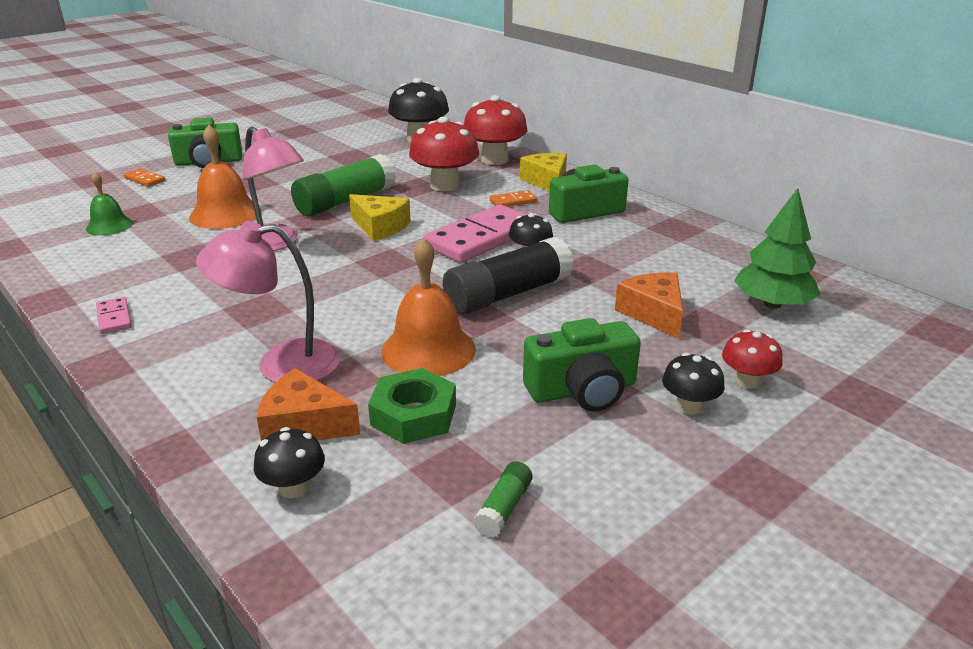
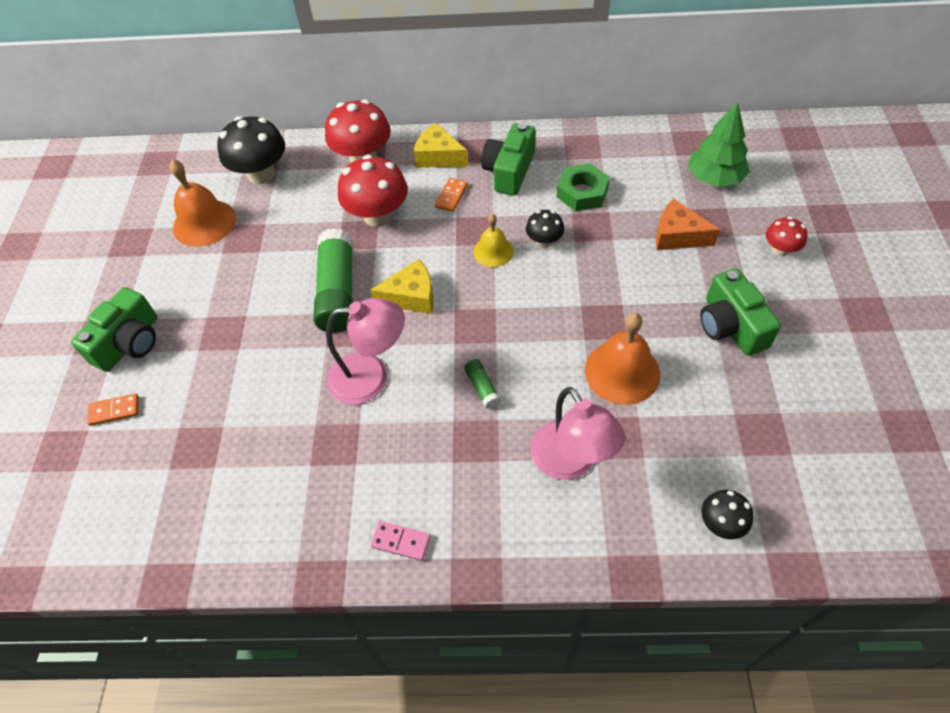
camera: 45 degrees left, 25 degrees up
green bell [86,172,133,236] -> none
orange bell [189,125,261,229] -> orange bell moved to [169,159,236,247]
pink lamp [196,221,341,383] -> pink lamp turned 60 degrees counterclockwise [530,387,625,480]
orange cheese [257,368,361,441] -> none
green nut [368,368,456,444] -> green nut moved to [557,163,610,211]
pink domino [424,205,527,263] -> yellow bell [473,214,514,267]
black glue stick [443,237,573,314] -> none
green glue stick [473,461,532,538] -> green glue stick moved to [464,359,501,409]
green camera [523,318,641,411] -> green camera turned 135 degrees clockwise [700,268,781,356]
black mushroom [662,353,725,415] -> none

